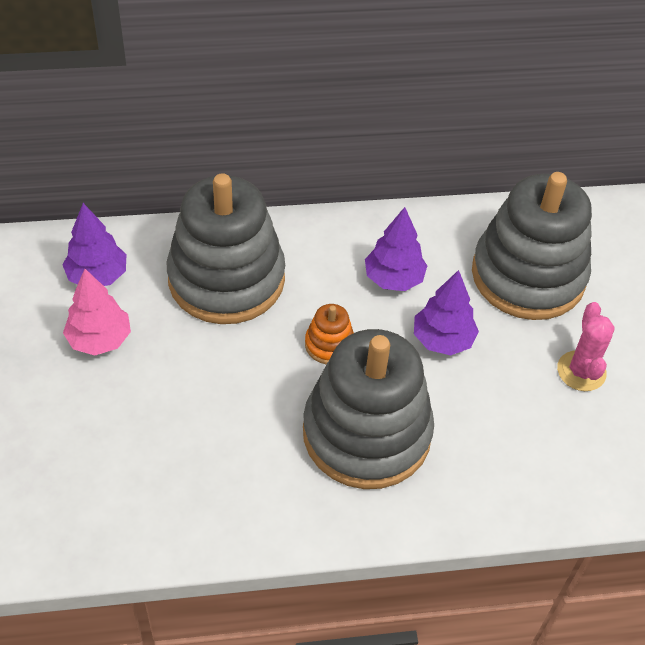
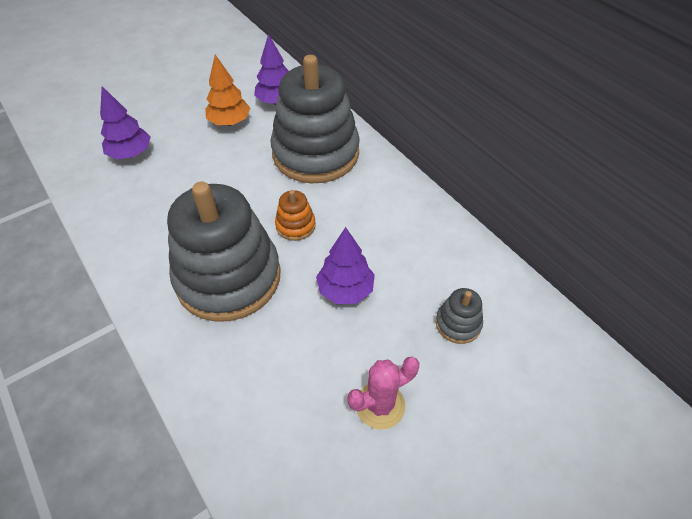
camera: 65 degrees right, 0 degrees up
pink tree [63,269,131,355] -> orange tree [205,54,250,126]
purple tree [365,207,427,291] -> purple tree moved to [100,86,151,159]
grey stacking toy [472,172,592,320] -> grey stacking toy [436,288,483,344], size x0.41

